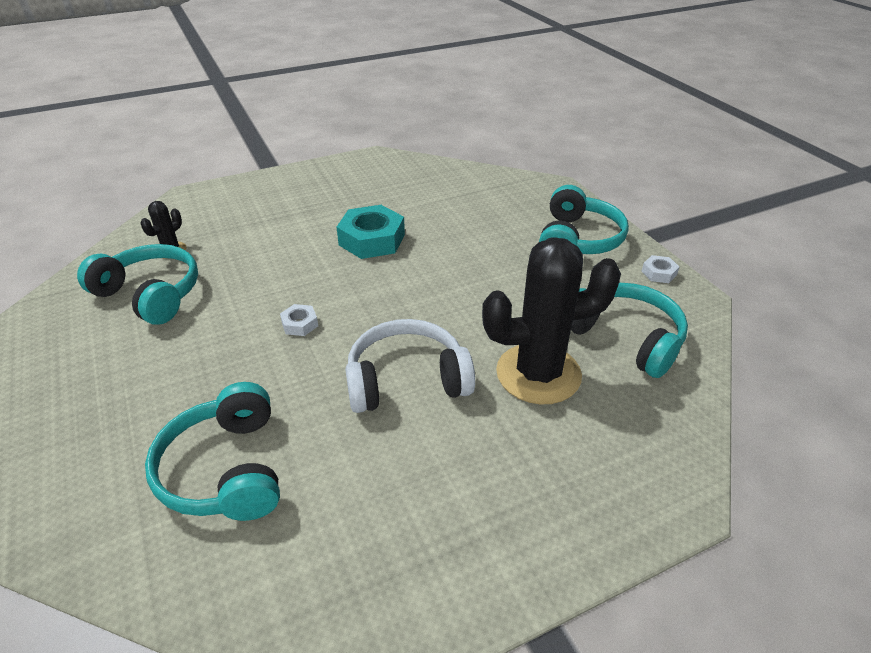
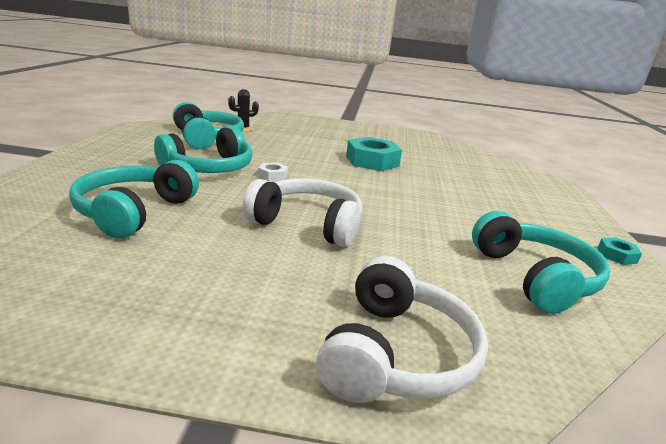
camera: 30 degrees right, 15 degrees down
black cactus [482,237,621,405] -> none
turquoise headphones [539,185,629,254] -> turquoise headphones moved to [154,126,252,173]
white nut [641,255,679,283] -> turquoise nut [598,237,642,265]
none -> white headphones [316,256,488,403]

